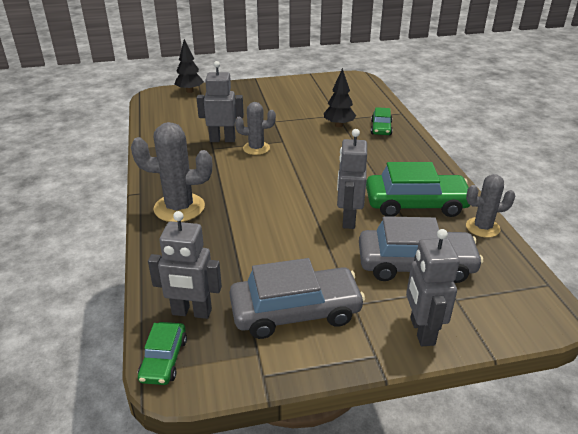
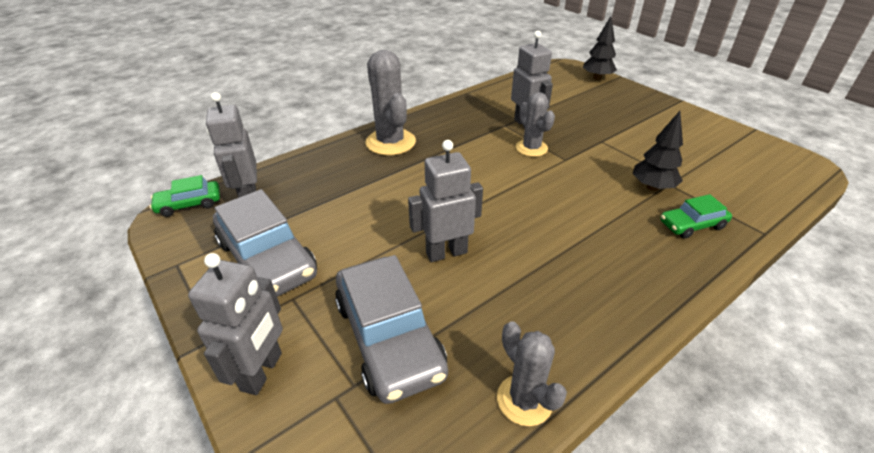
camera: 65 degrees right, 5 degrees up
green car [366,162,470,217] -> none
grey robot [406,229,460,346] -> grey robot turned 135 degrees clockwise [188,253,283,395]

